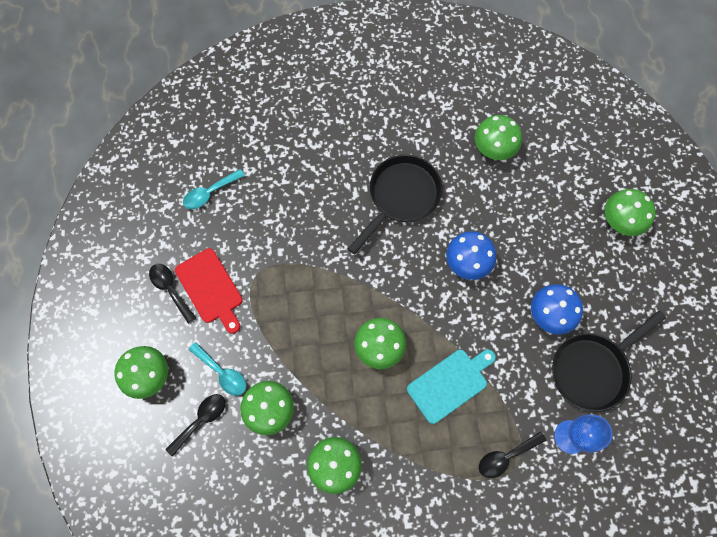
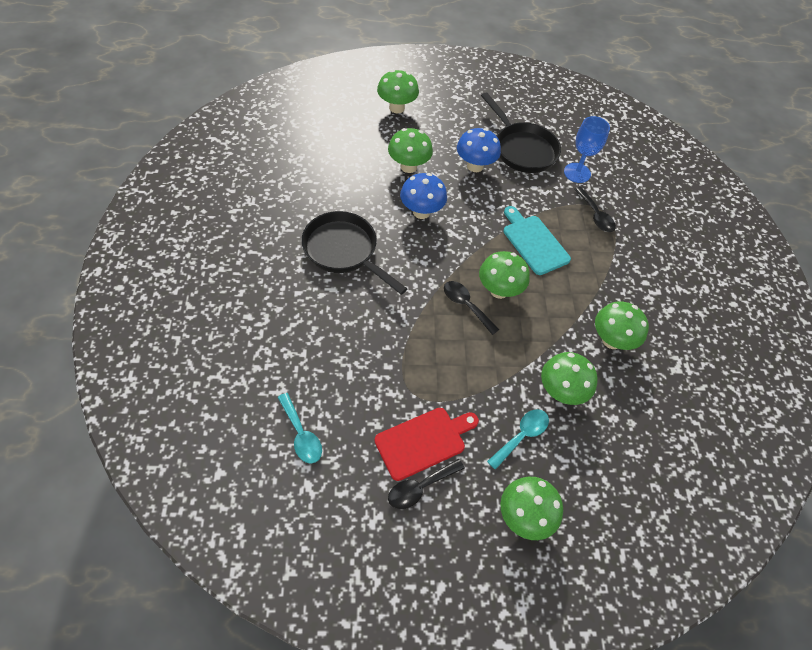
camera: 90 degrees left, 15 degrees down
black spoon [166,394,225,457] -> black spoon moved to [444,281,499,335]
green mushroom [475,115,522,160] -> green mushroom moved to [388,128,433,173]

